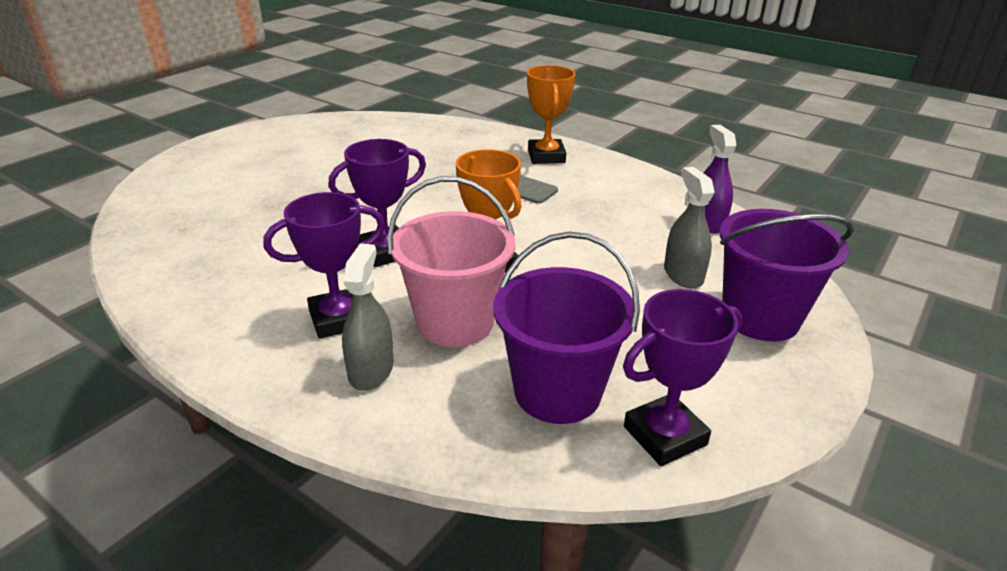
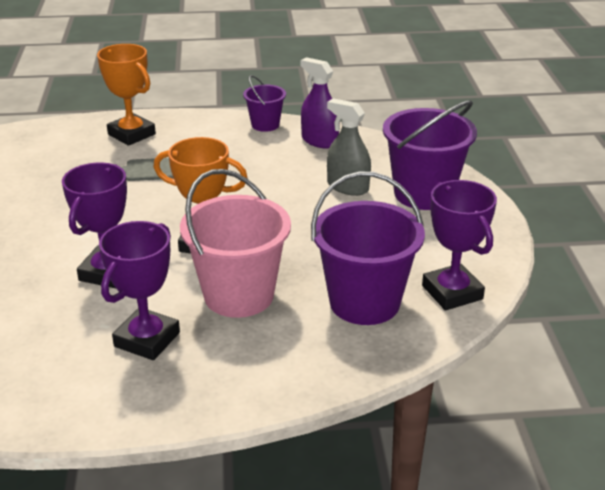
camera: 40 degrees left, 0 degrees up
grey spray bottle [342,243,393,391] -> none
purple trophy [623,289,742,466] -> purple trophy turned 45 degrees counterclockwise [422,180,497,311]
none -> purple bucket [243,75,286,132]

